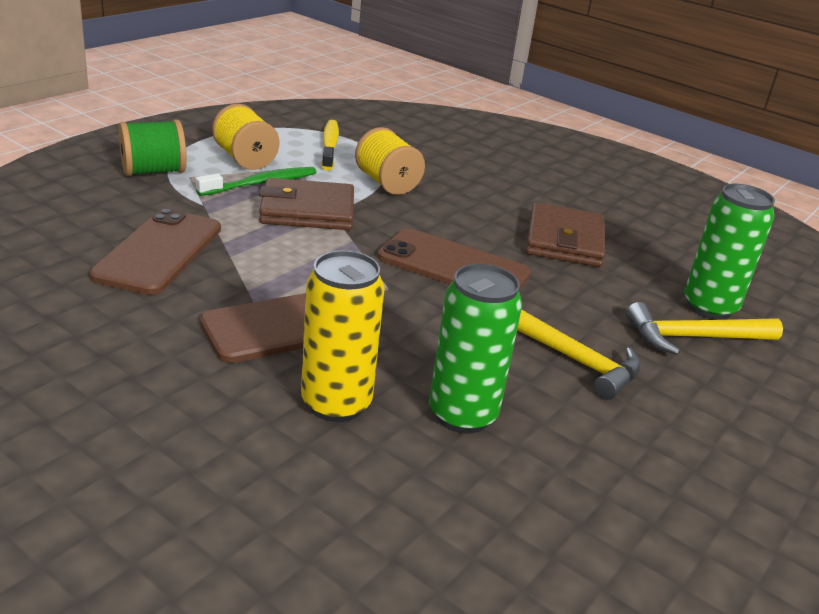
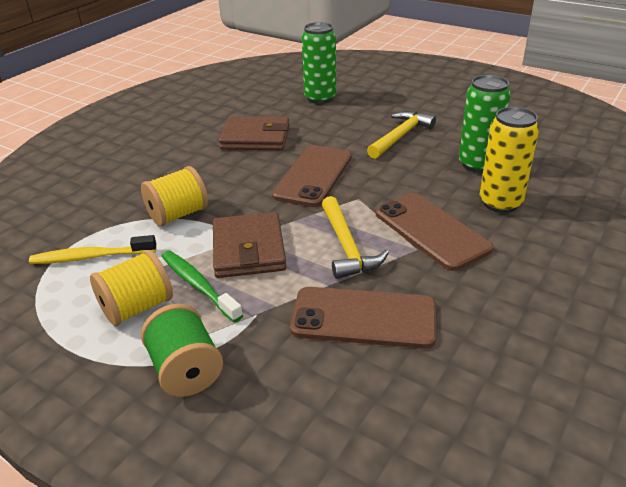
camera: 90 degrees left, 5 degrees up
yellow hammer [626,302,783,355] -> yellow hammer moved to [322,196,389,279]

